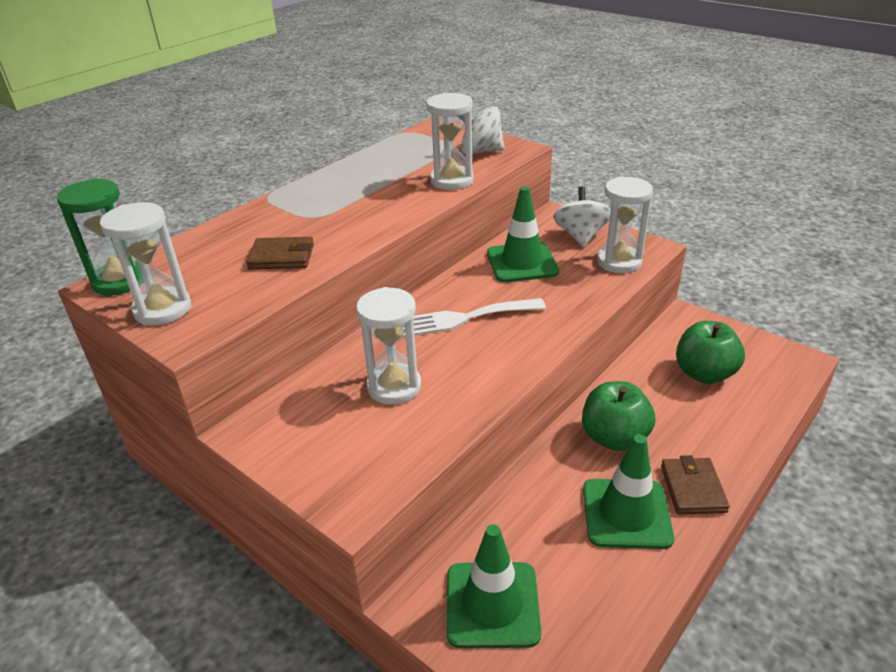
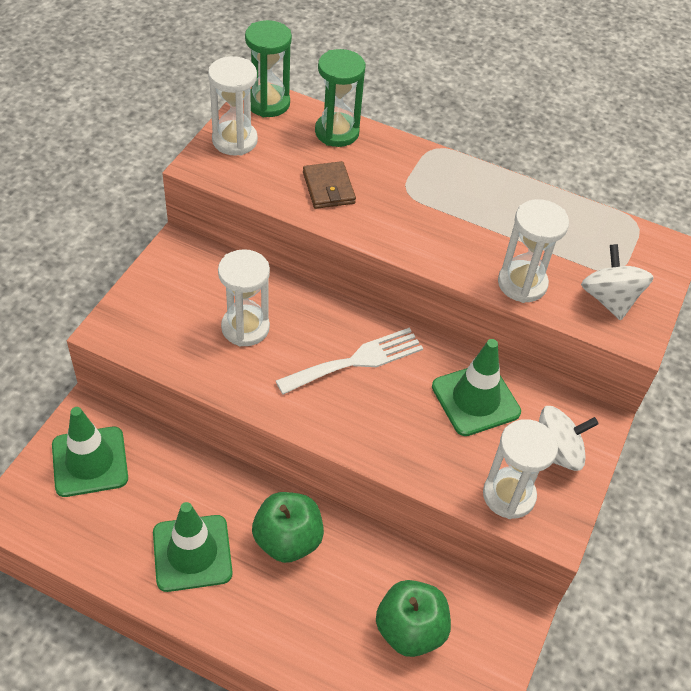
camera: 70 degrees right, 15 degrees up
white fork [401,298,546,338] -> white fork turned 90 degrees clockwise [276,328,423,394]
brown wallet [661,455,730,514] -> none
none -> green hourglass [315,49,366,147]

